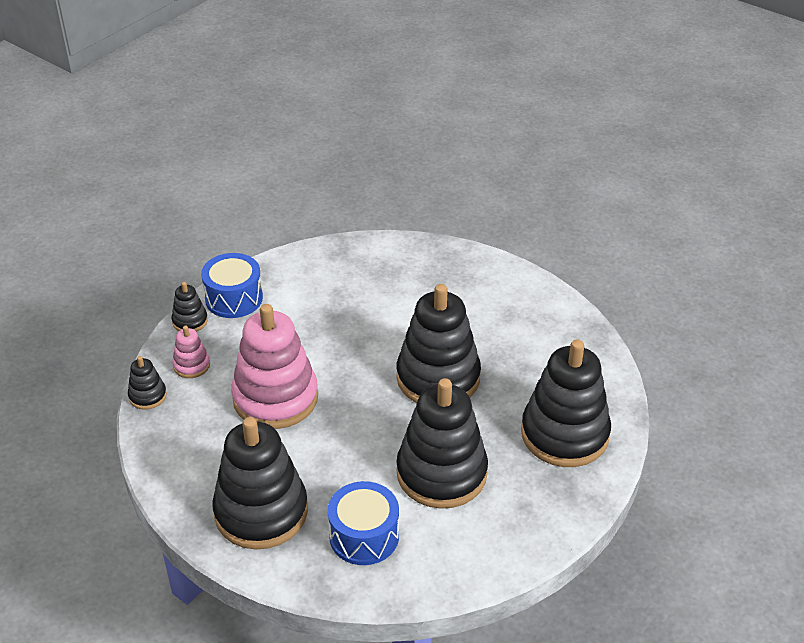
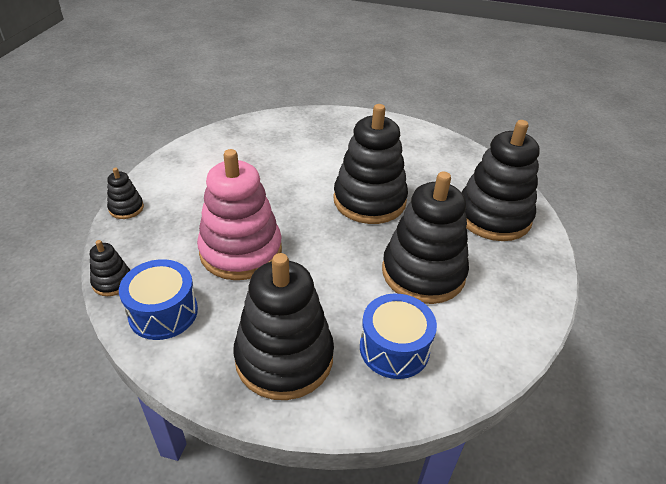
camera: 25 degrees left, 0 degrees up
pink stacking toy [172,326,210,378] -> none
blue drum [201,253,263,318] -> blue drum moved to [119,259,198,340]

